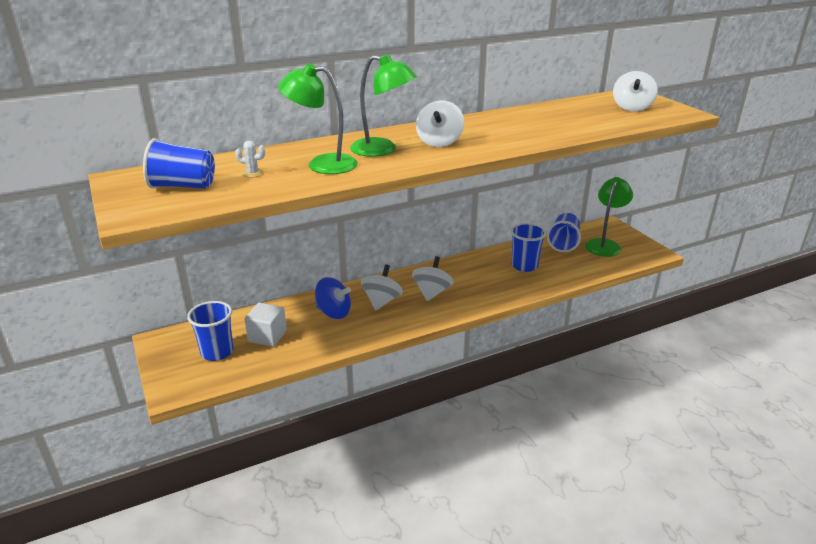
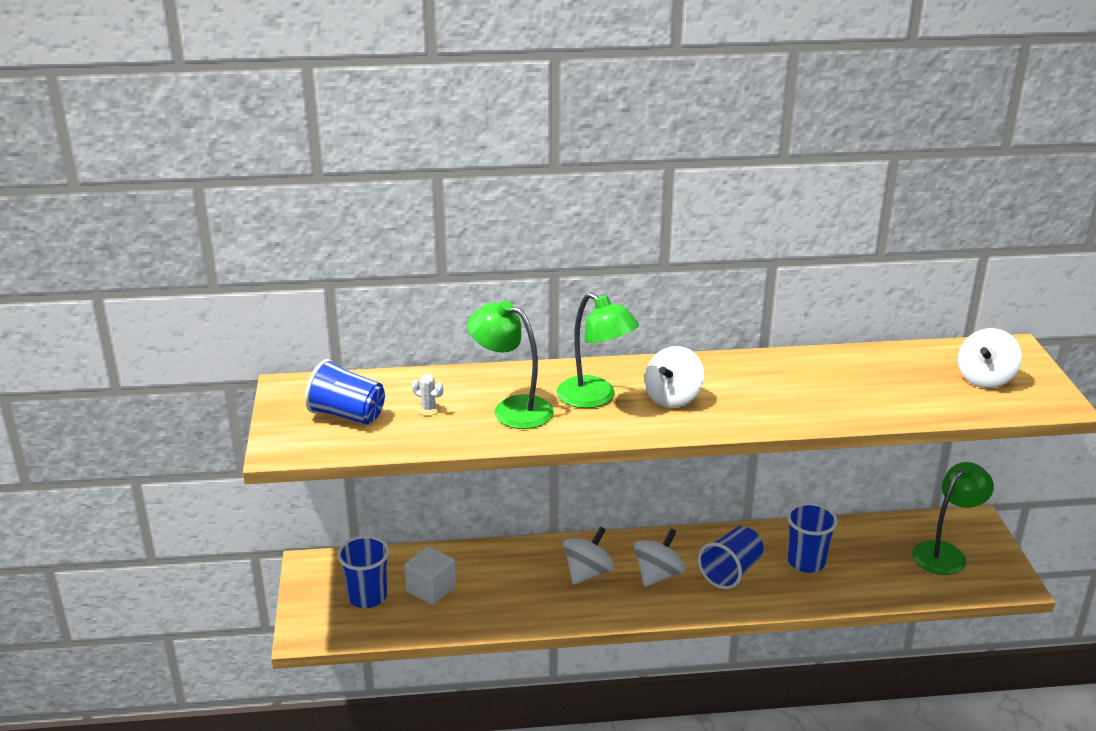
camera: 20 degrees right, 0 degrees up
blue spinning top [315,277,351,319] -> none
blue cup [547,213,581,252] -> blue cup moved to [698,526,764,589]

